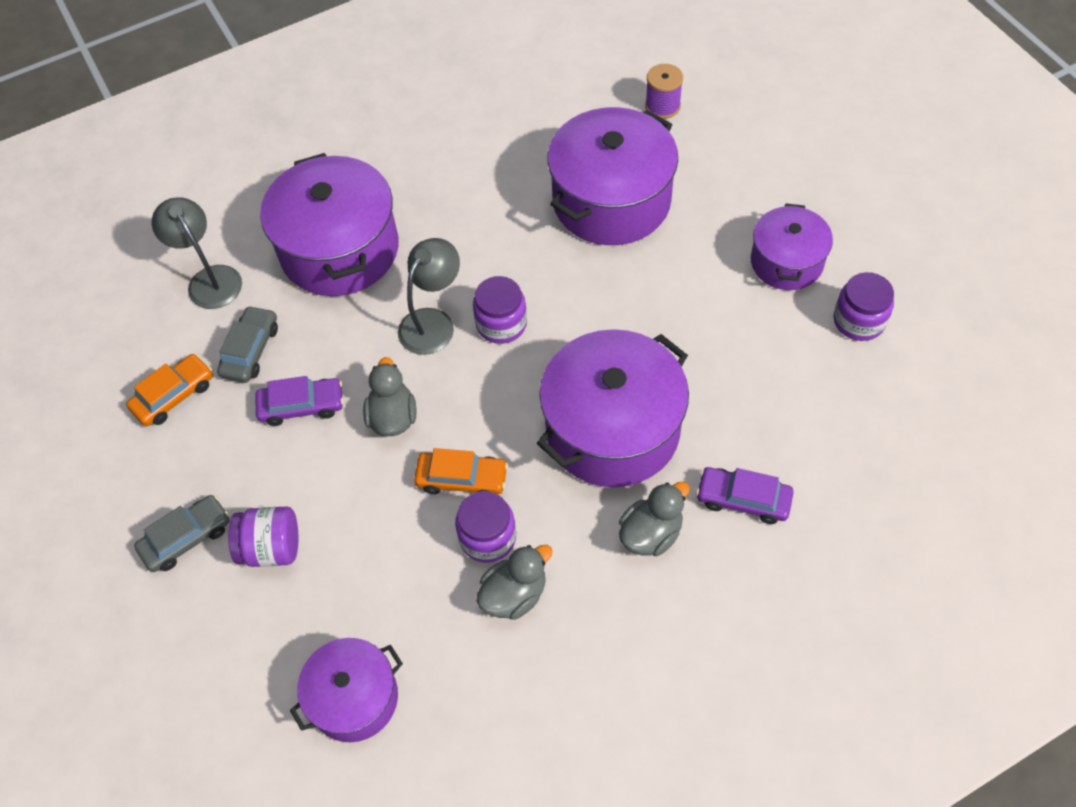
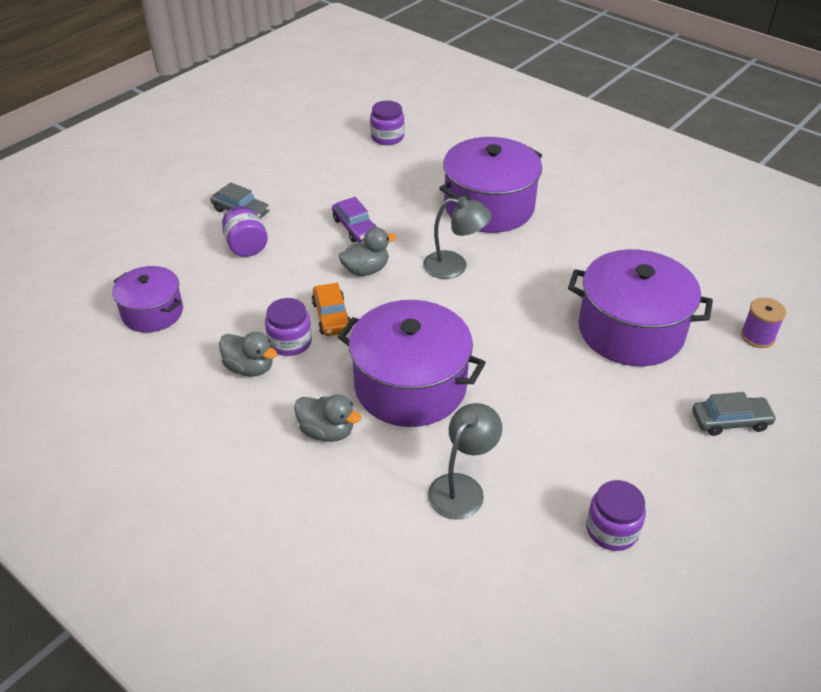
camera: 65 degrees right, 15 degrees down
orange car [126,354,213,426] -> none
grey lamp [152,197,242,309] -> grey lamp moved to [428,403,502,519]
grey car [217,306,278,383] -> grey car moved to [692,392,777,436]
purple jar [473,276,527,344] -> purple jar moved to [370,101,404,145]
purple car [696,467,794,524] -> none
purple pot [751,204,833,290] -> none

